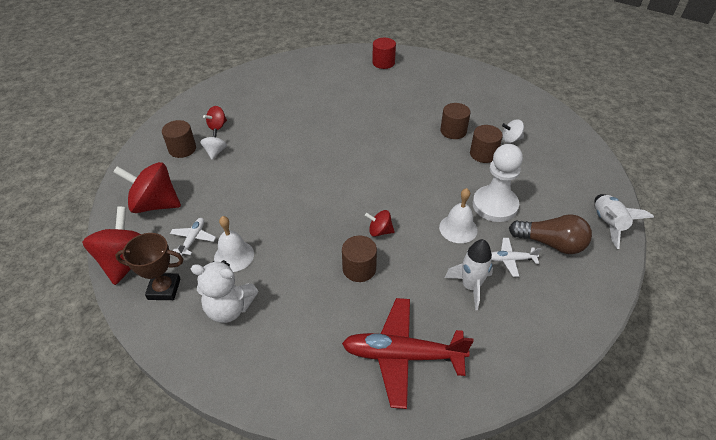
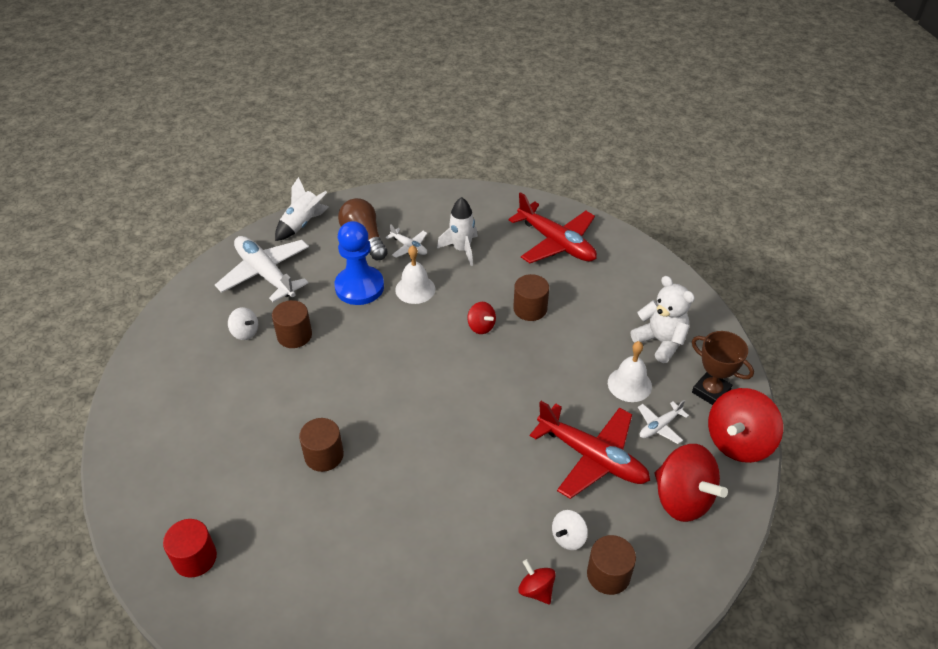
camera: 140 degrees left, 0 degrees up
red spinning top [203,106,227,130] -> red spinning top turned 120 degrees counterclockwise [518,559,556,605]
brown cylinder [440,103,471,139] -> brown cylinder moved to [299,418,344,472]
white pawn [473,144,523,222] -> blue pawn [334,221,384,305]
none -> white plane [215,236,309,302]
none -> red plane [530,401,650,499]

